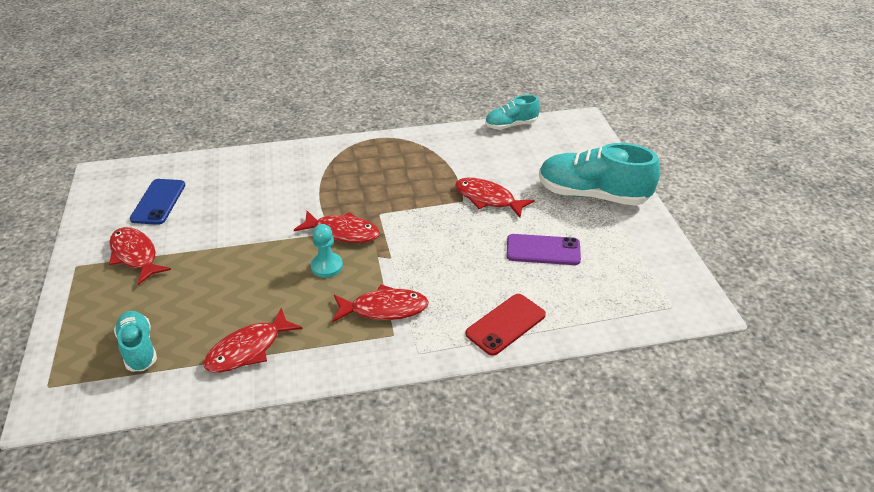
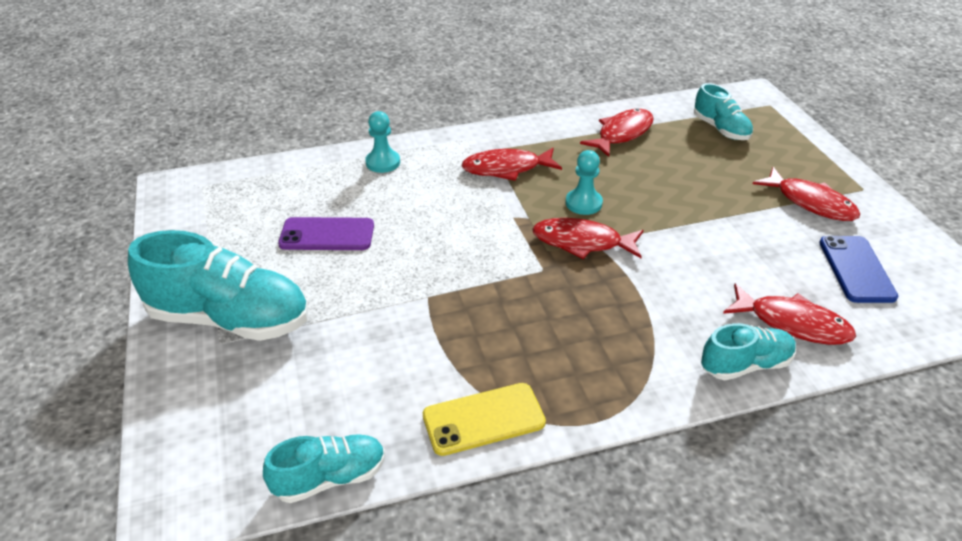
camera: 175 degrees right, 0 degrees up
red fish [455,178,534,218] -> red fish moved to [723,284,856,345]
red phone [465,294,546,356] -> turquoise pawn [365,111,400,173]
none -> yellow phone [423,383,546,456]
none -> turquoise shoe [701,323,796,380]

